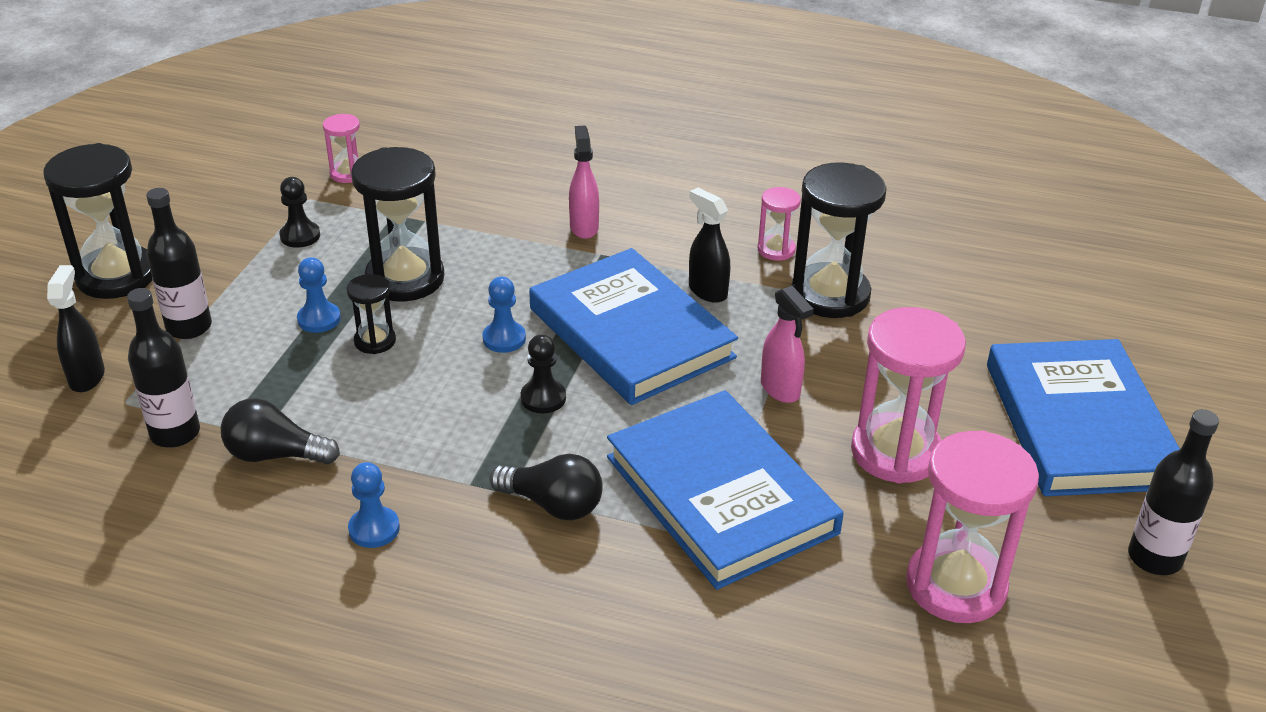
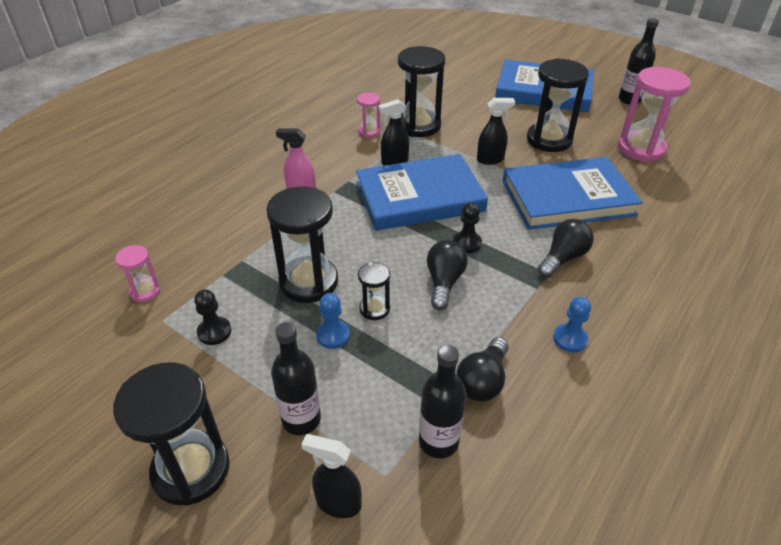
camera: 70 degrees left, 5 degrees up
blue pawn [482,277,526,353] -> none
pink spray bottle [761,286,814,403] -> black spray bottle [477,98,515,165]
pink hourglass [851,307,966,483] -> black hourglass [527,58,589,152]
none -> black light bulb [427,240,468,310]

